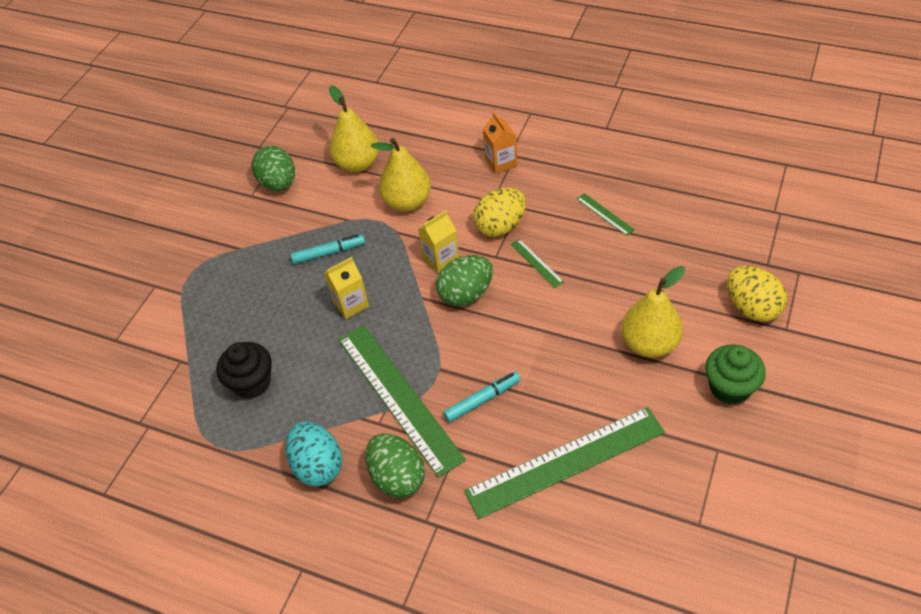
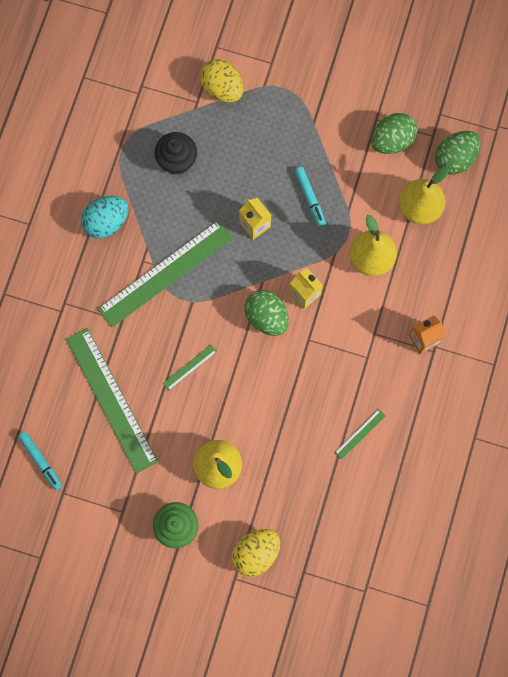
camera: 80 degrees right, 25 degrees up
green egg [365,433,425,498] -> green egg moved to [435,131,481,175]
turquoise marker [443,371,520,422] -> turquoise marker moved to [18,432,62,491]
yellow egg [473,188,526,237] -> yellow egg moved to [200,59,243,103]
green ruler [510,239,564,288] -> green ruler moved to [163,345,217,391]

